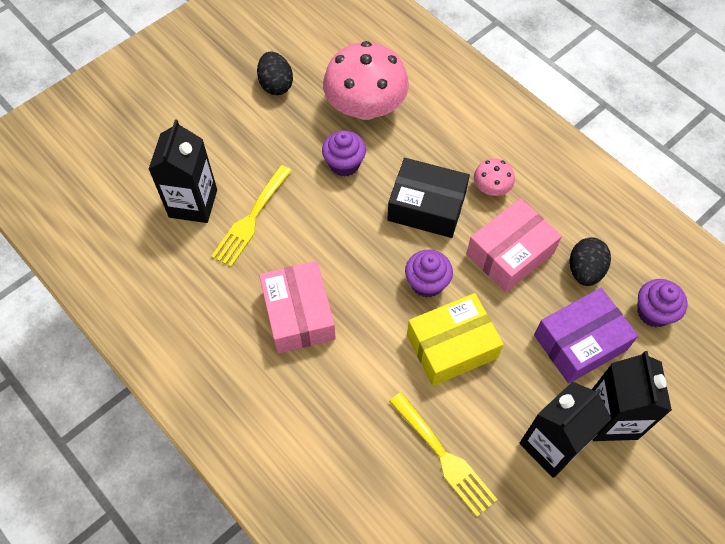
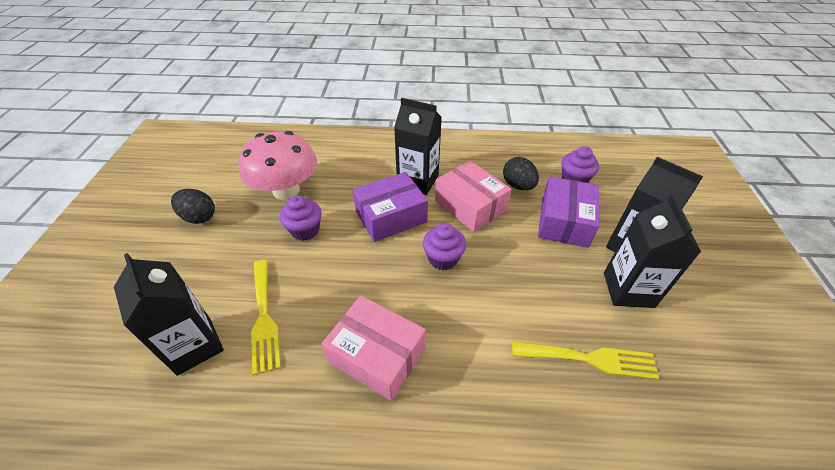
camera: 45 degrees left, 15 degrees down
black box [387,158,470,238] -> purple box [353,172,428,242]
yellow box [407,293,504,386] -> none
pink box [467,198,562,292] -> pink box turned 45 degrees counterclockwise [435,160,512,232]
pink mushroom [474,158,515,196] -> black carton [394,98,442,195]

